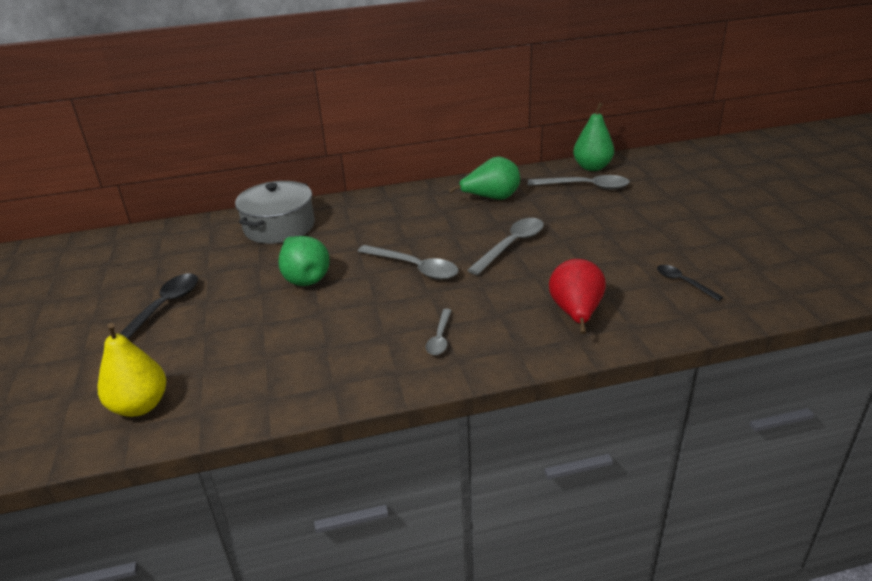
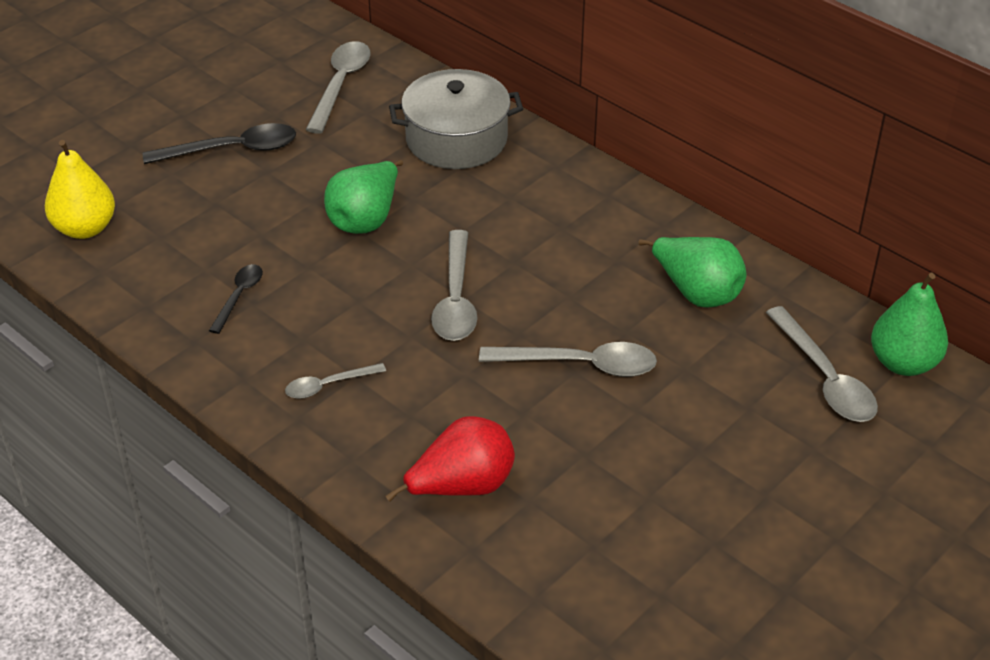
camera: 55 degrees right, 10 degrees up
black spoon [657,265,723,301] -> black spoon moved to [209,264,263,334]
none -> grey spoon [306,41,371,134]

